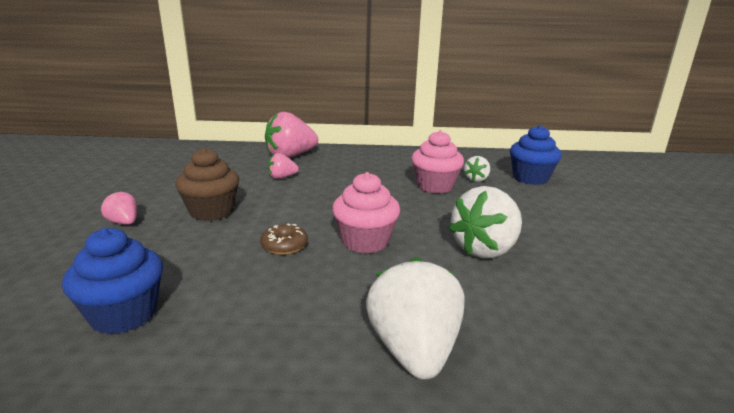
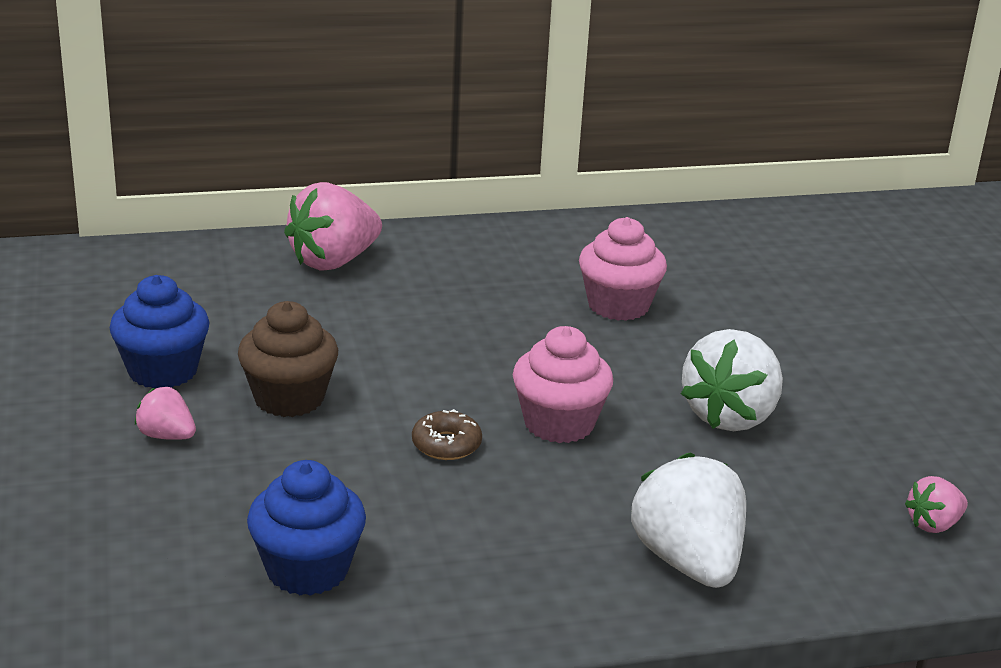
camera: 15 degrees left, 5 degrees up
pink strawberry [268,153,299,179] -> pink strawberry moved to [905,476,968,533]
white strawberry [464,156,490,182] -> none
blue cupcake [510,125,562,185] -> blue cupcake moved to [110,275,210,388]

